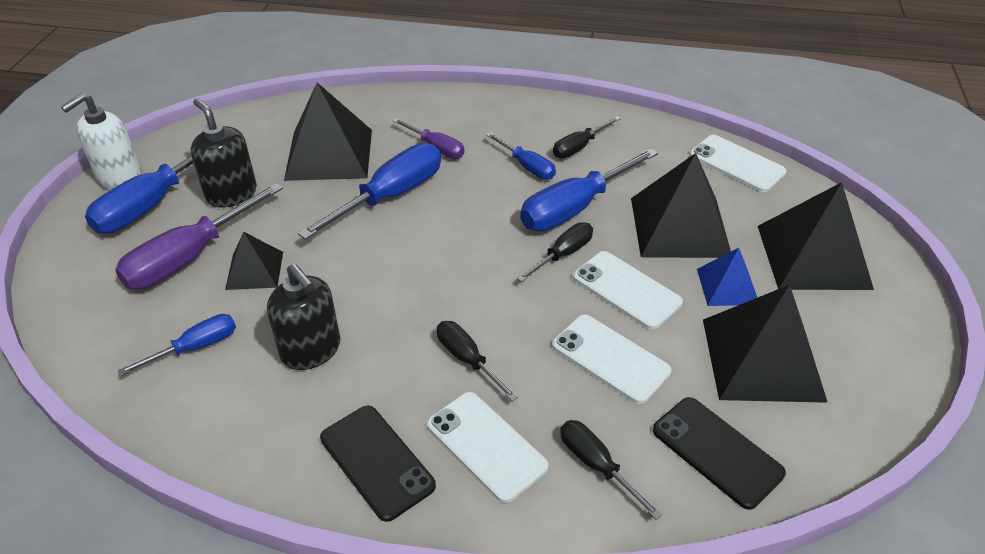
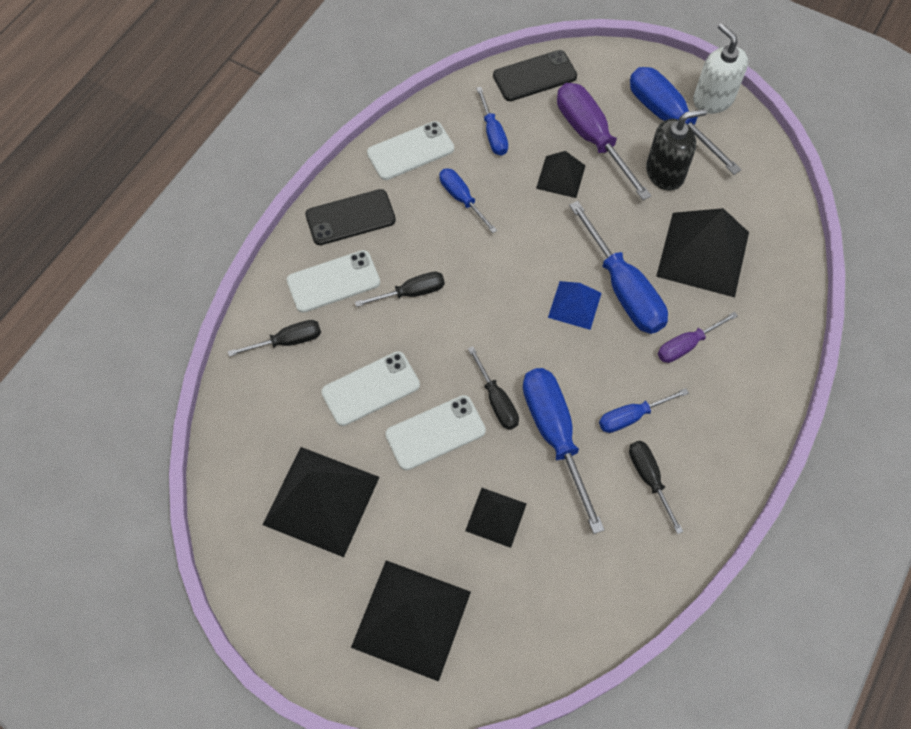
camera: 110 degrees right, 20 degrees up
black soap dispenser [267,263,341,370] -> blue screwdriver [440,168,497,233]
black pyramid [631,153,731,258] -> black pyramid [465,488,526,548], size x0.54
black phone [653,397,786,510] -> black phone moved to [493,50,577,101]
white phone [690,135,787,192] -> white phone moved to [367,121,454,180]
blue pyramid [697,248,757,306] -> blue pyramid moved to [548,281,601,330]

